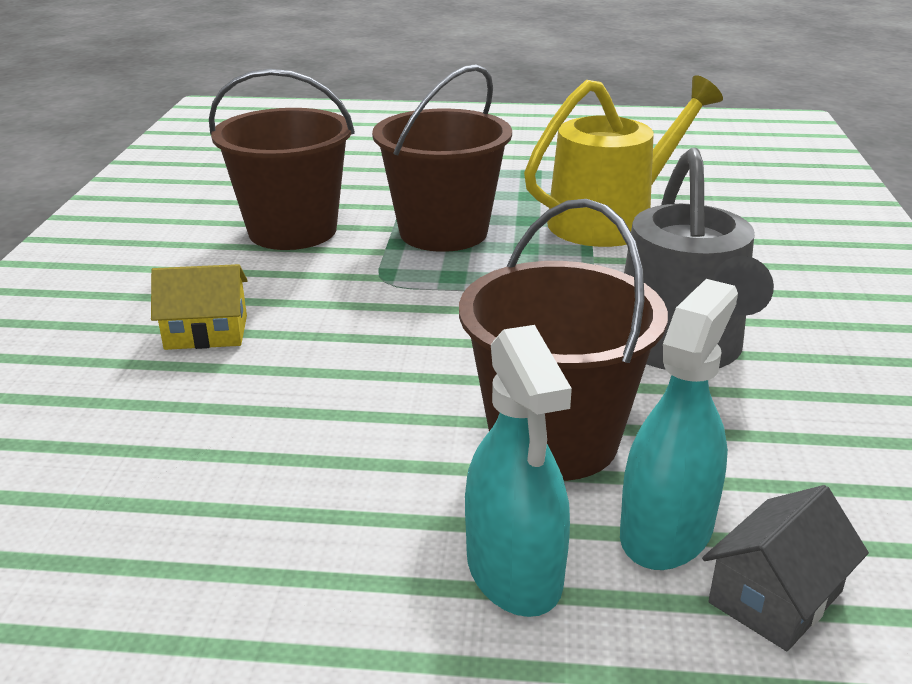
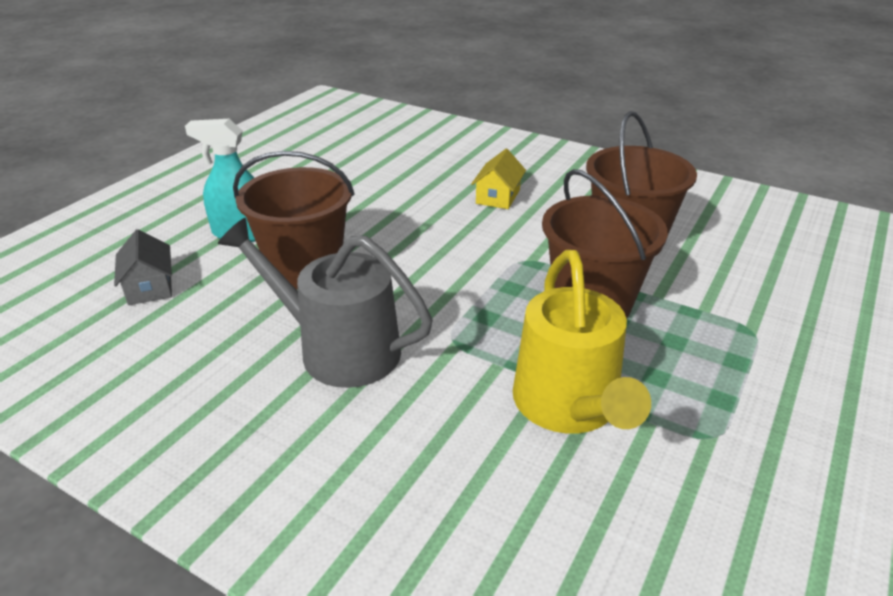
camera: 115 degrees right, 5 degrees up
turquoise spray bottle [620,279,738,570] -> none

